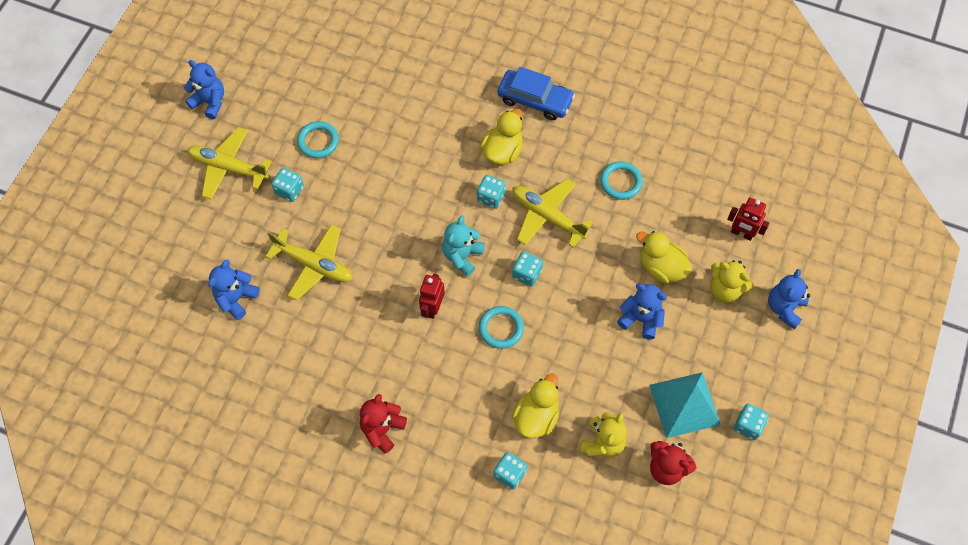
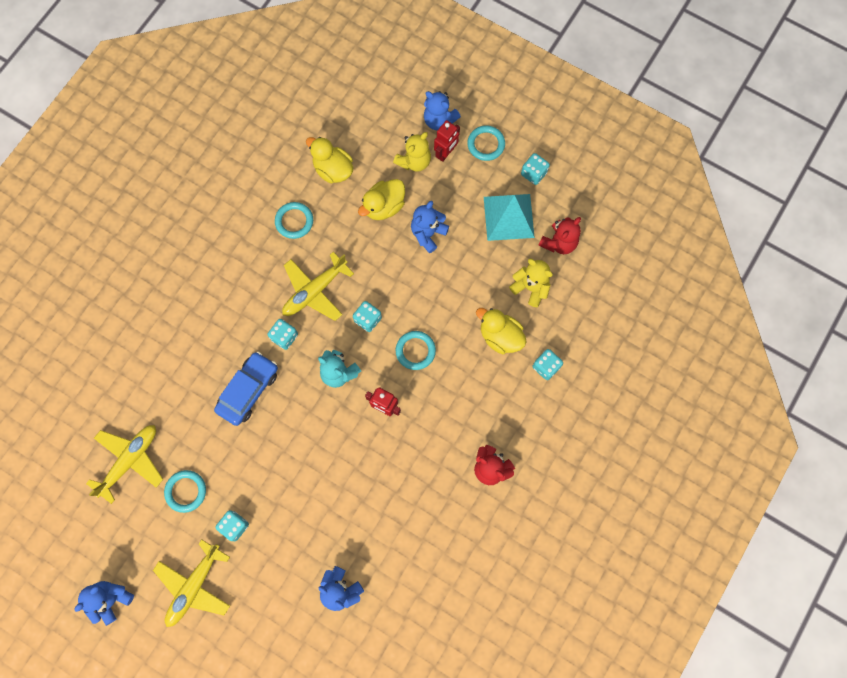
camera: 80 degrees left, 10 degrees up
yellow plane [265,224,352,300] -> yellow plane moved to [86,425,163,504]
yellow duck [480,109,523,165] -> yellow duck moved to [306,137,353,184]
blue car [497,67,575,120] -> blue car moved to [214,352,278,426]
red robot [727,198,770,241] -> red robot moved to [434,120,460,162]
none -> turquoise ring [467,125,505,161]

